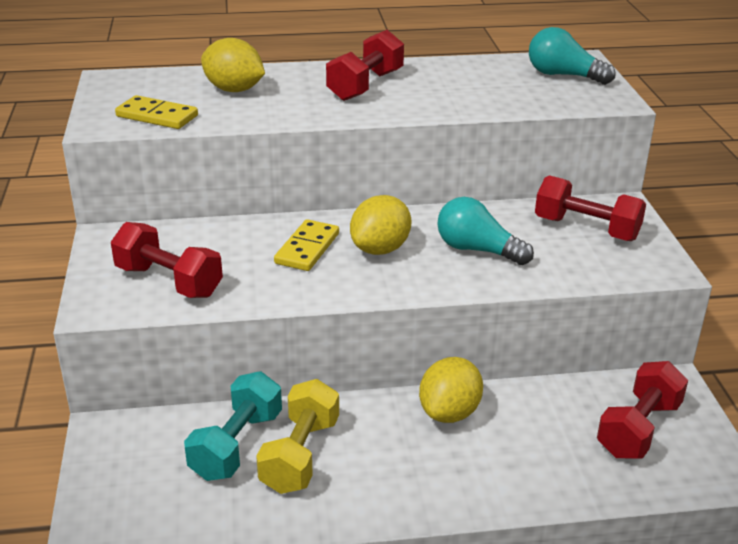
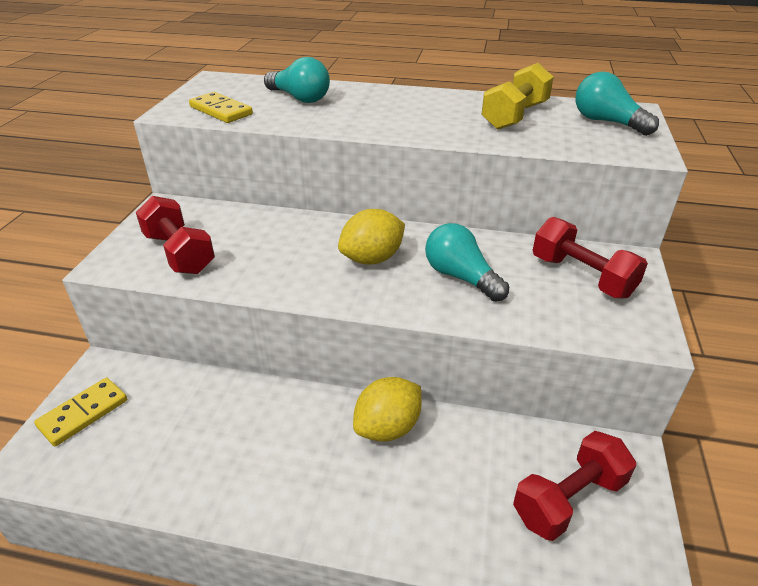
camera: 20 degrees right, 5 degrees up
turquoise dumbbell [184,371,282,481] -> none
yellow lemon [201,38,265,92] -> turquoise light bulb [264,57,330,103]
yellow dumbbell [256,379,339,494] -> yellow dumbbell moved to [481,63,554,130]
yellow domino [274,219,339,271] -> yellow domino moved to [34,378,127,446]
red dumbbell [326,30,404,101] -> none

